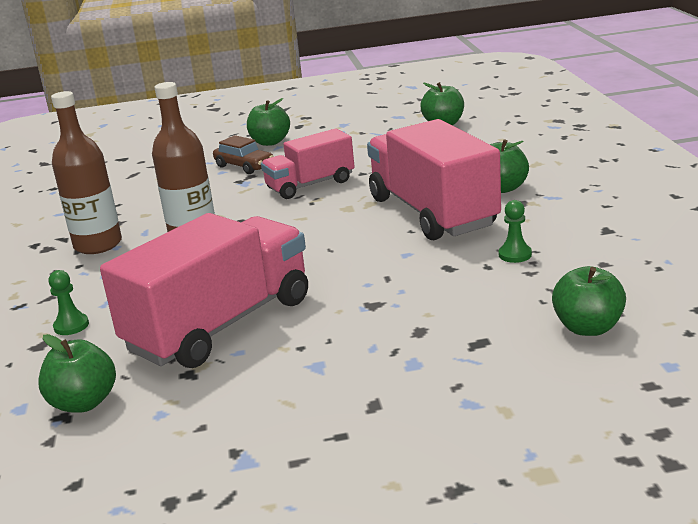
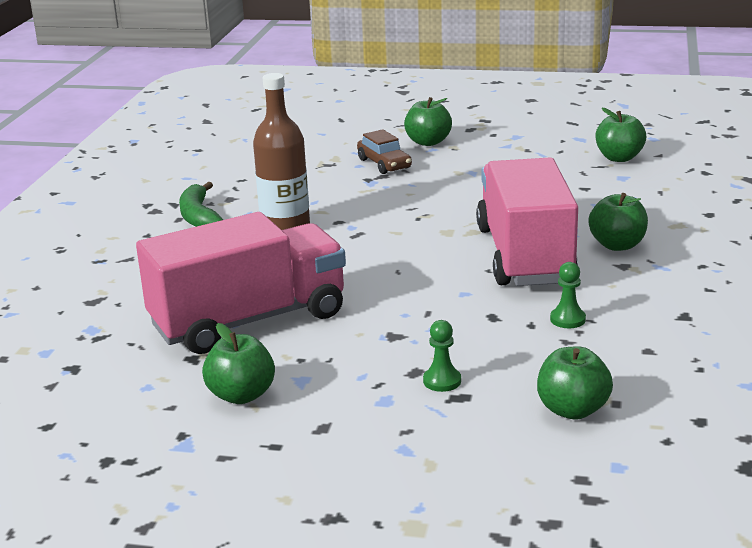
camera: 20 degrees right, 0 degrees up
green apple [38,334,116,413] -> green apple moved to [202,323,275,404]
green pawn [49,270,89,335] -> green pawn moved to [423,320,461,392]
brown bottle [51,91,122,254] -> green banana [179,182,223,227]
pink truck [261,128,355,199] -> none

